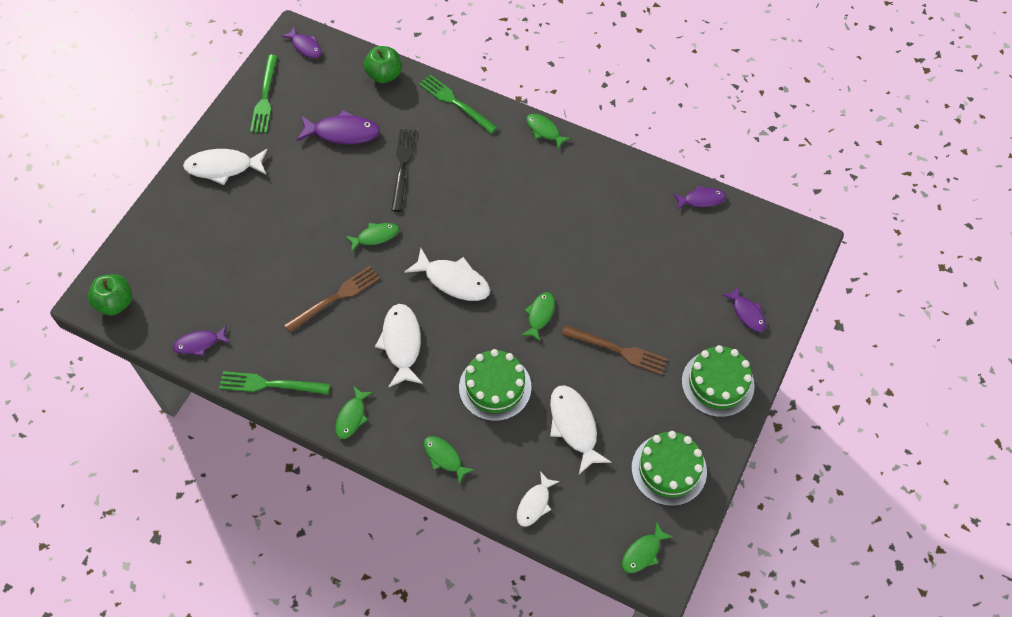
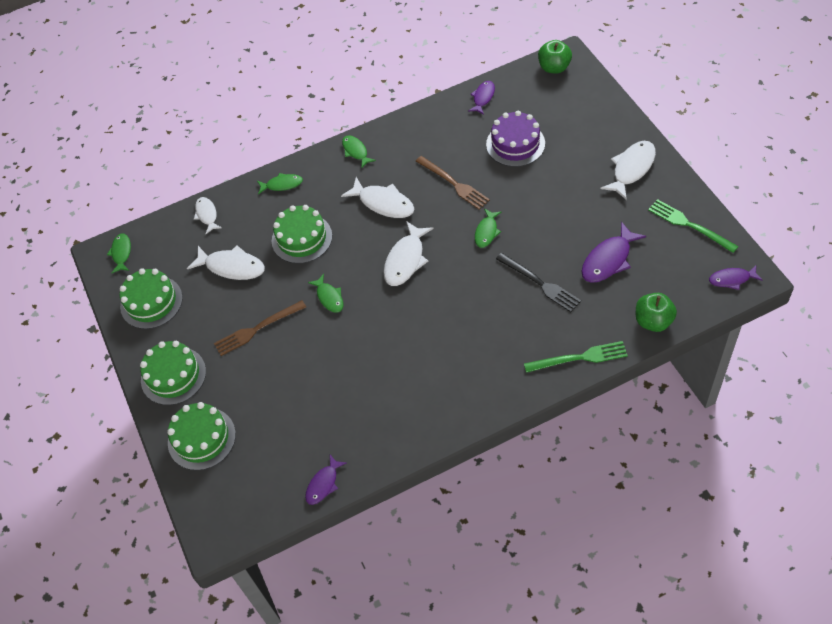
camera: 135 degrees right, 5 degrees down
green fork [219,371,330,394] -> none
brown fork [285,266,380,333] -> brown fork turned 45 degrees counterclockwise [416,156,490,210]
white fish [404,248,490,301] -> white fish turned 45 degrees counterclockwise [384,221,433,286]
green fish [526,114,571,150] -> none
purple fish [722,286,766,332] -> green cake [167,402,236,470]
none -> purple cake [486,111,545,167]

